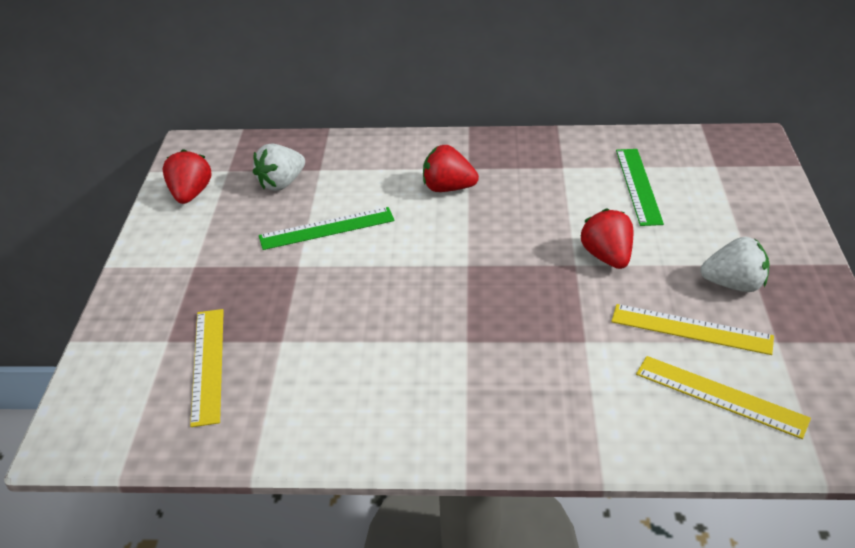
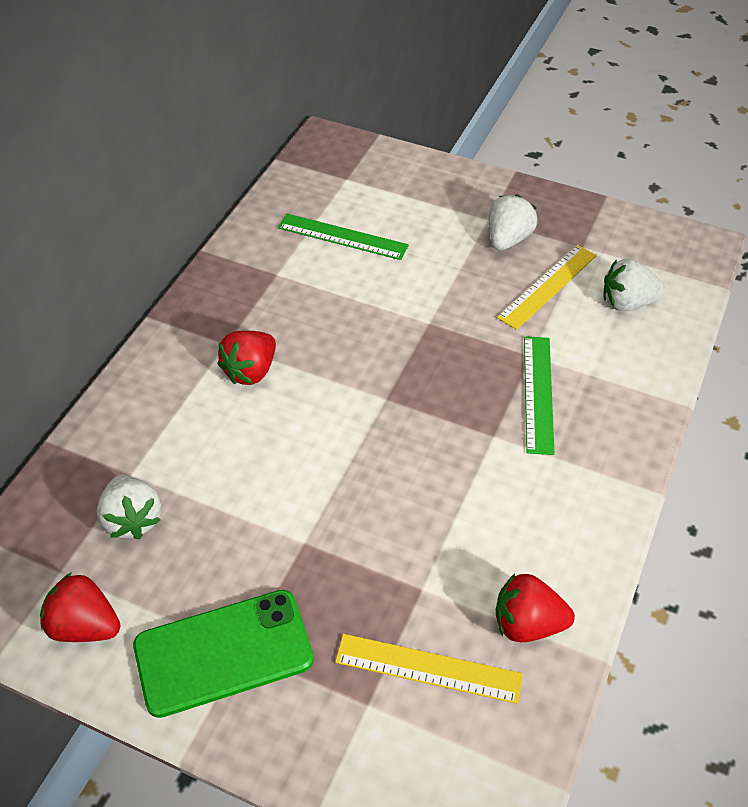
camera: 70 degrees left, 10 degrees up
green ruler [259,207,395,250] -> green ruler moved to [524,336,555,455]
red strawberry [580,208,633,269] -> red strawberry moved to [496,573,575,642]
yellow ruler [636,356,811,439] -> white strawberry [603,258,665,311]
none -> green phone [133,590,314,718]

